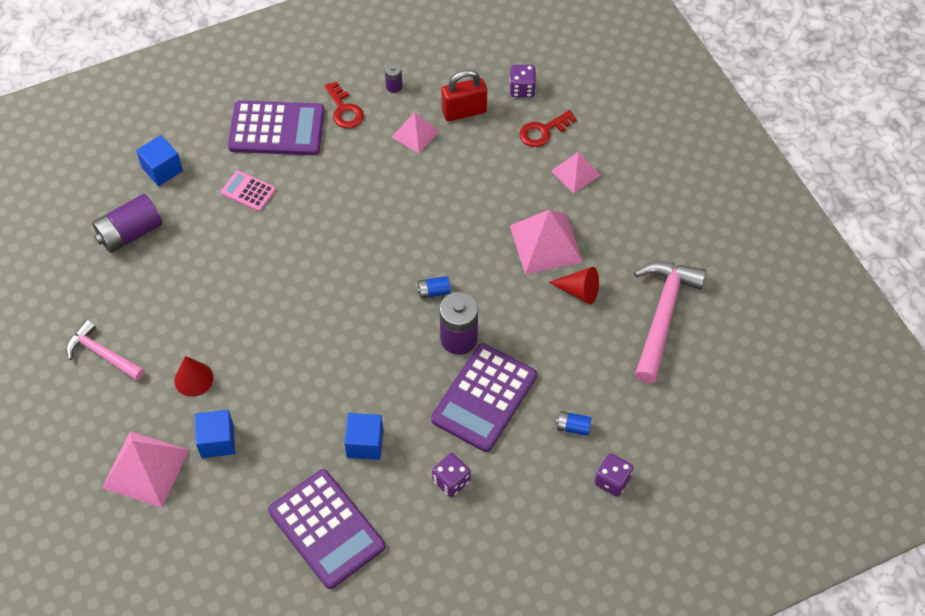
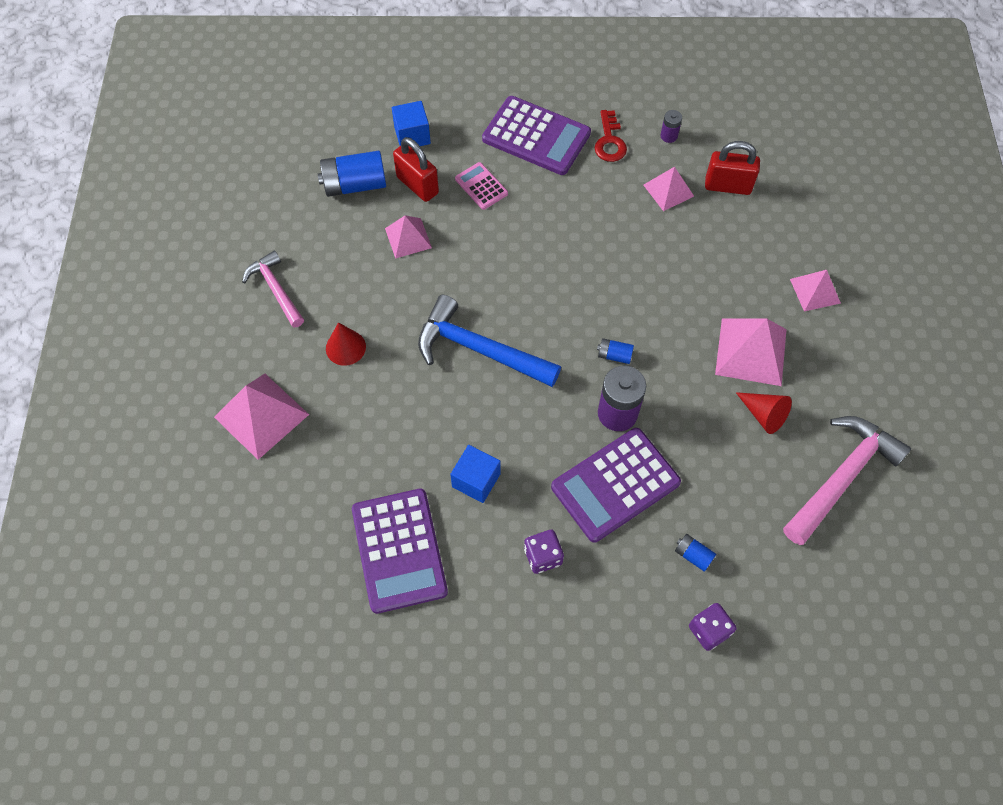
camera: 25 degrees right, 5 degrees up
purple battery [92,194,162,253] -> blue battery [318,151,386,197]
blue cube [194,410,235,458] -> none
purple dice [510,65,536,97] -> none
red key [519,110,577,147] -> none
none -> pink pyramid [385,215,432,259]
none -> red padlock [393,137,439,202]
none -> blue hammer [418,295,561,387]

